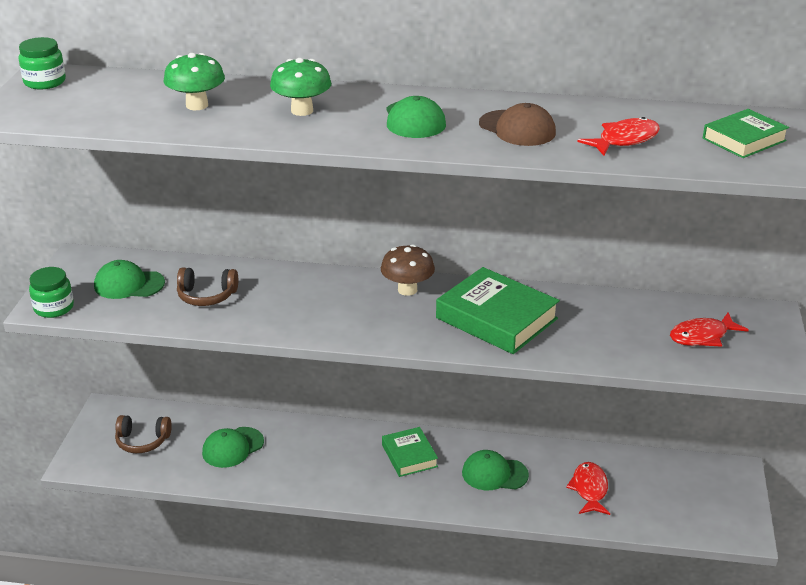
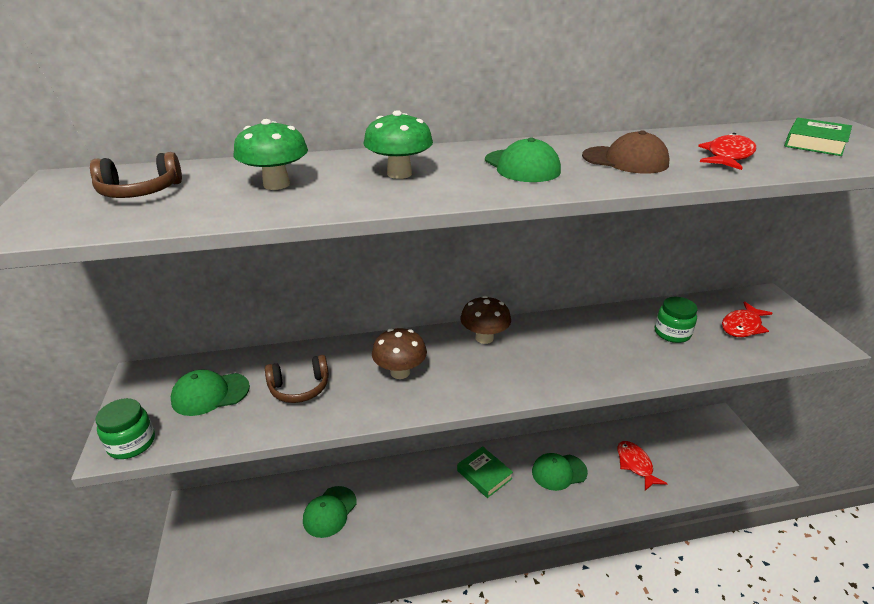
camera: 20 degrees left, 0 degrees up
green jar [19,37,66,89] -> green jar moved to [654,297,698,343]
brown headphones [115,415,172,453] -> brown headphones moved to [90,152,182,198]
green book [436,267,560,354] -> none
none -> brown mushroom [372,328,427,379]

